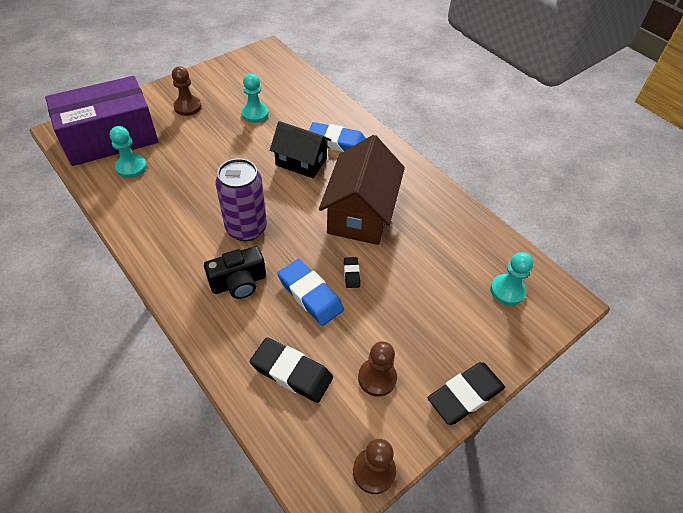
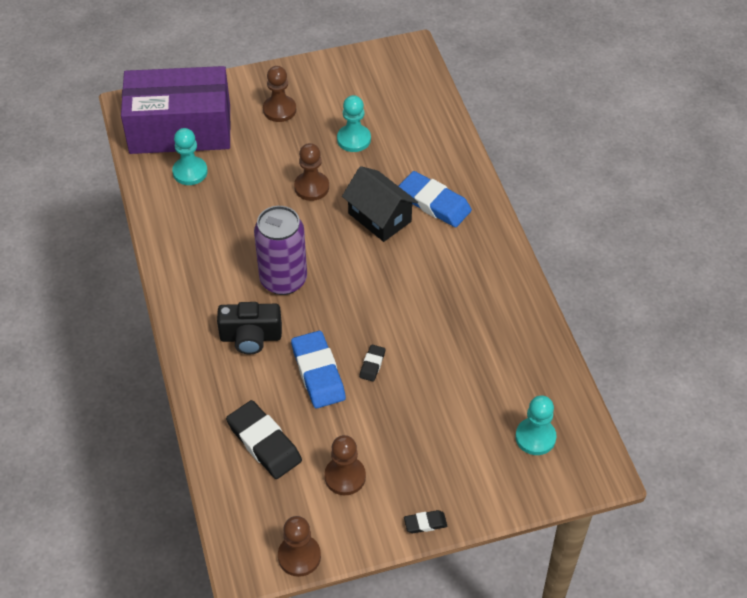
camera: 25 degrees right, 0 degrees up
brown house [319,135,405,245] -> none
black eraser [427,362,505,425] -> black eraser [404,510,447,533], size x0.48
none -> brown pawn [294,143,329,201]

